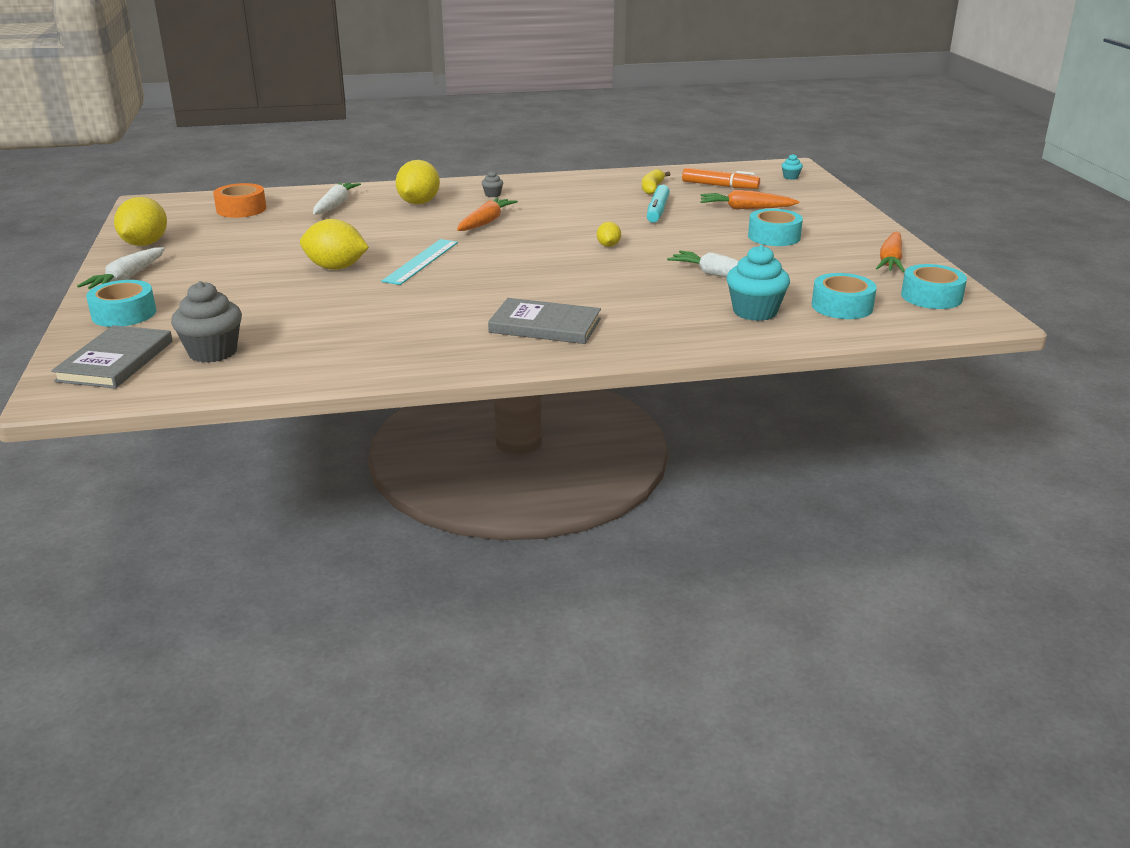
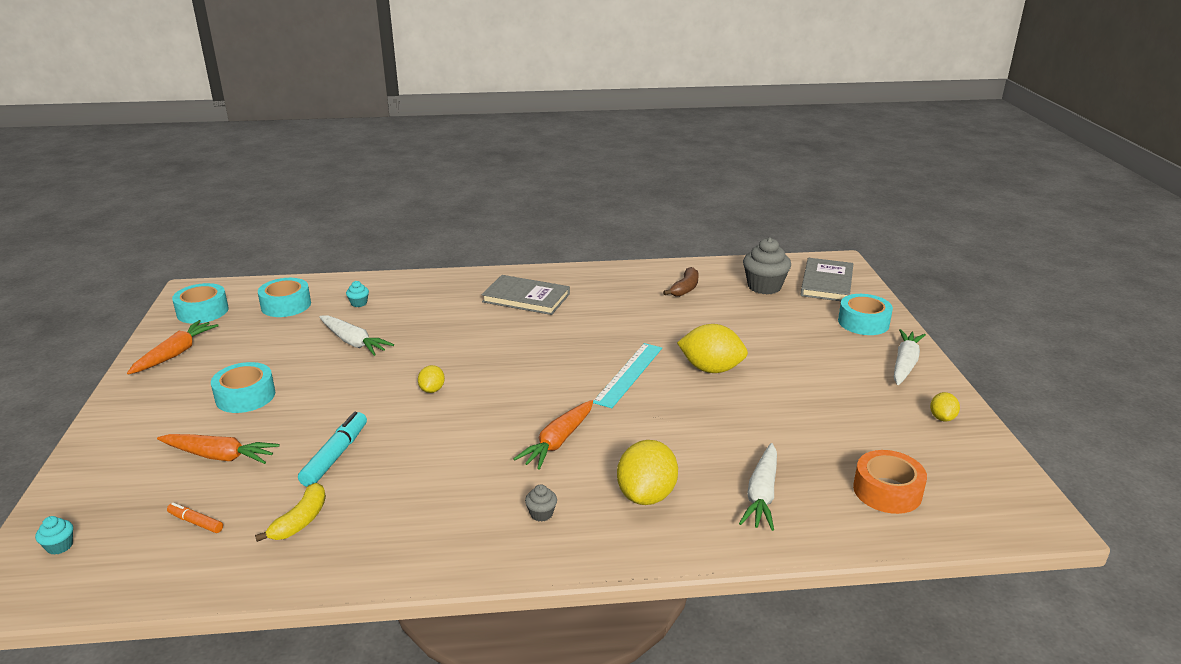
camera: 175 degrees left, 0 degrees up
yellow lemon [114,197,167,246] -> yellow lemon [930,392,960,422], size x0.52
orange marker [682,168,760,189] -> orange marker [167,503,223,533], size x0.57
turquoise cupcake [727,245,790,321] -> turquoise cupcake [346,281,369,307], size x0.46
none -> brown banana [663,267,699,297]

